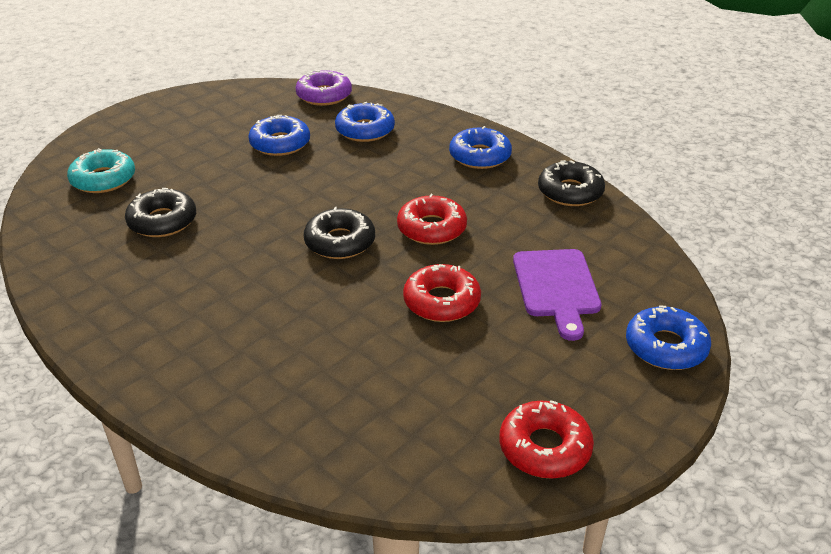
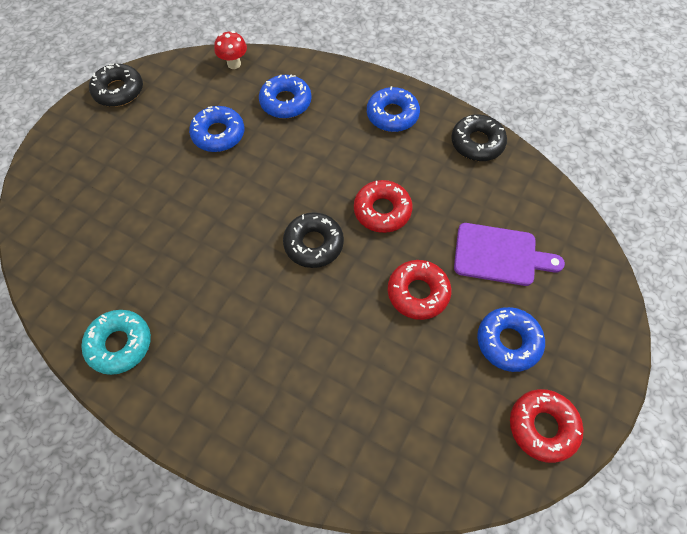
camera: 15 degrees left, 25 degrees up
turquoise donut [67,148,135,193] -> turquoise donut moved to [81,310,151,375]
black donut [125,188,196,237] -> black donut moved to [89,64,143,107]
purple donut [296,70,352,106] -> red mushroom [214,31,247,69]
purple cutting board [513,249,601,341] -> purple cutting board turned 60 degrees counterclockwise [454,223,565,286]
blue donut [626,305,711,370] -> blue donut moved to [477,307,545,372]

